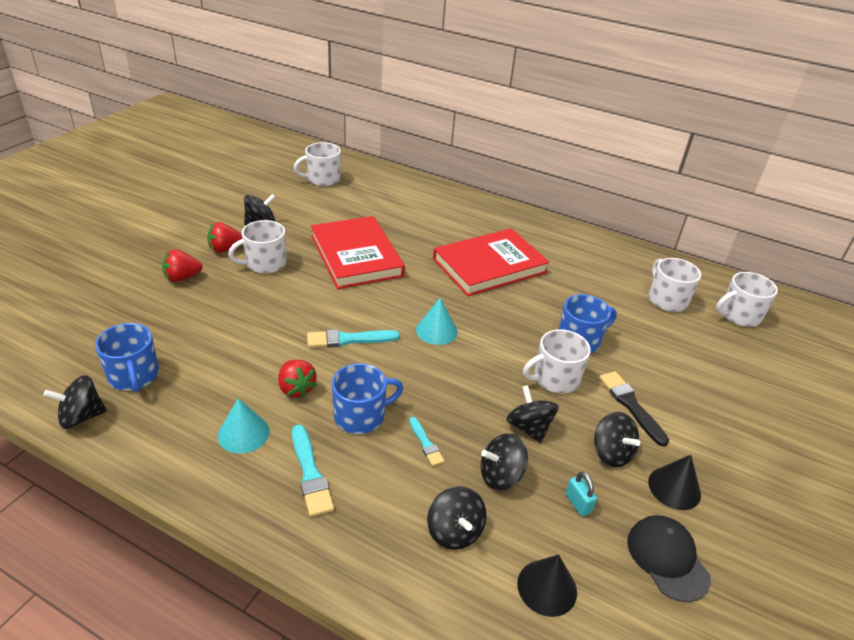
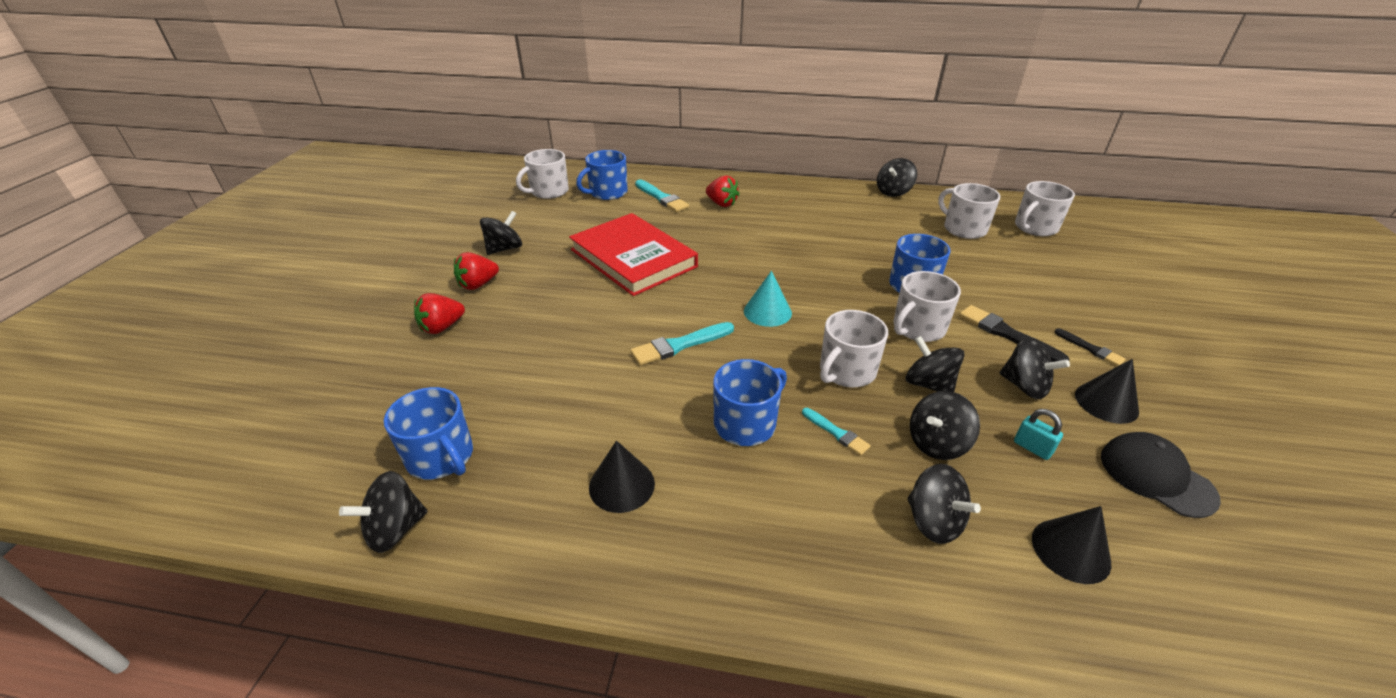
camera: 15 degrees left, 0 degrees up
turquoise cone [218,398,270,454] -> black cone [589,440,655,513]
white mug [228,220,287,274] -> white mug moved to [820,310,888,387]
red strawberry [278,360,317,398] -> red strawberry moved to [706,176,739,207]
turquoise brush [292,425,334,517] -> turquoise brush moved to [635,180,689,212]
red book [433,228,550,296] -> none
none -> blue mug [576,150,628,200]
none -> black spinning top [877,158,917,197]
none -> black brush [1054,328,1126,366]

